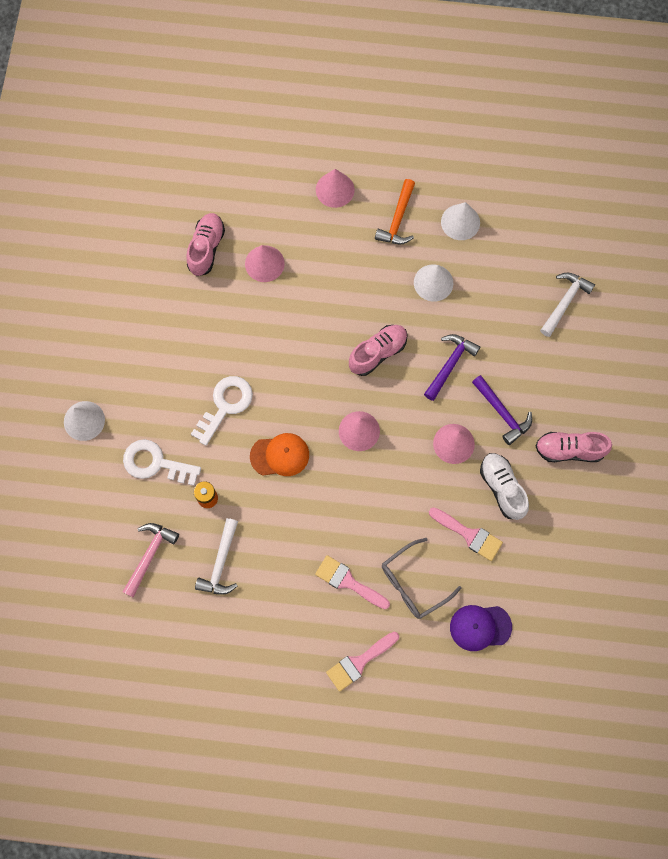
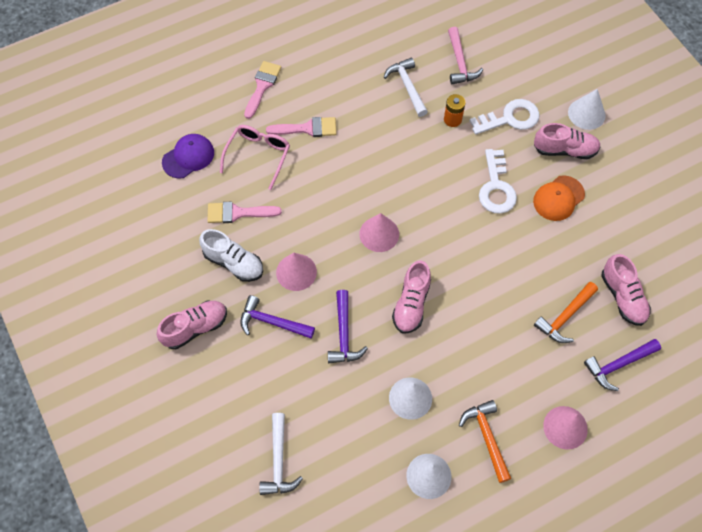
camera: 145 degrees right, 10 degrees down
pink cone [245,245,285,282] -> orange hammer [534,282,598,343]
orange cap [250,433,309,476] -> orange cap moved to [533,175,585,221]
grey glasses [382,538,462,619] -> pink glasses [220,125,290,190]
none -> pink shoe [534,123,601,159]
none -> purple hammer [584,339,661,391]

